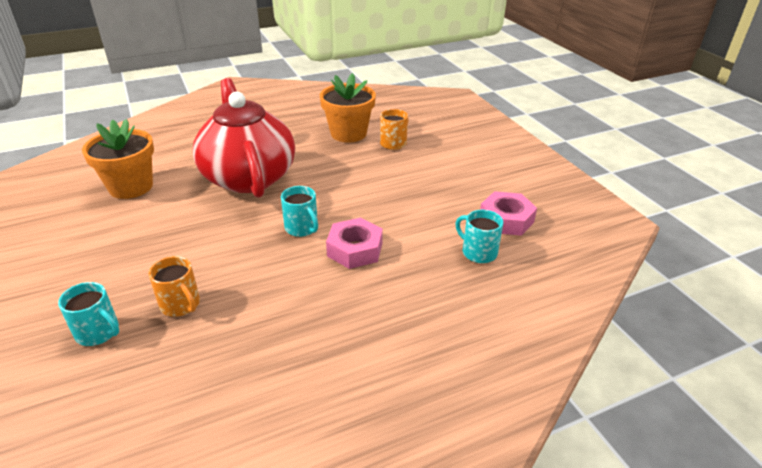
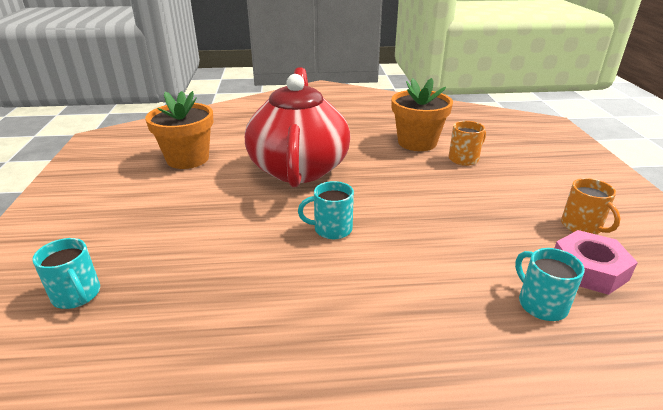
camera: 20 degrees right, 5 degrees down
orange mug [148,256,200,317] -> orange mug moved to [561,178,621,234]
turquoise mug [281,186,318,237] -> turquoise mug turned 105 degrees clockwise [298,181,354,239]
pink nut [326,218,383,269] -> none

